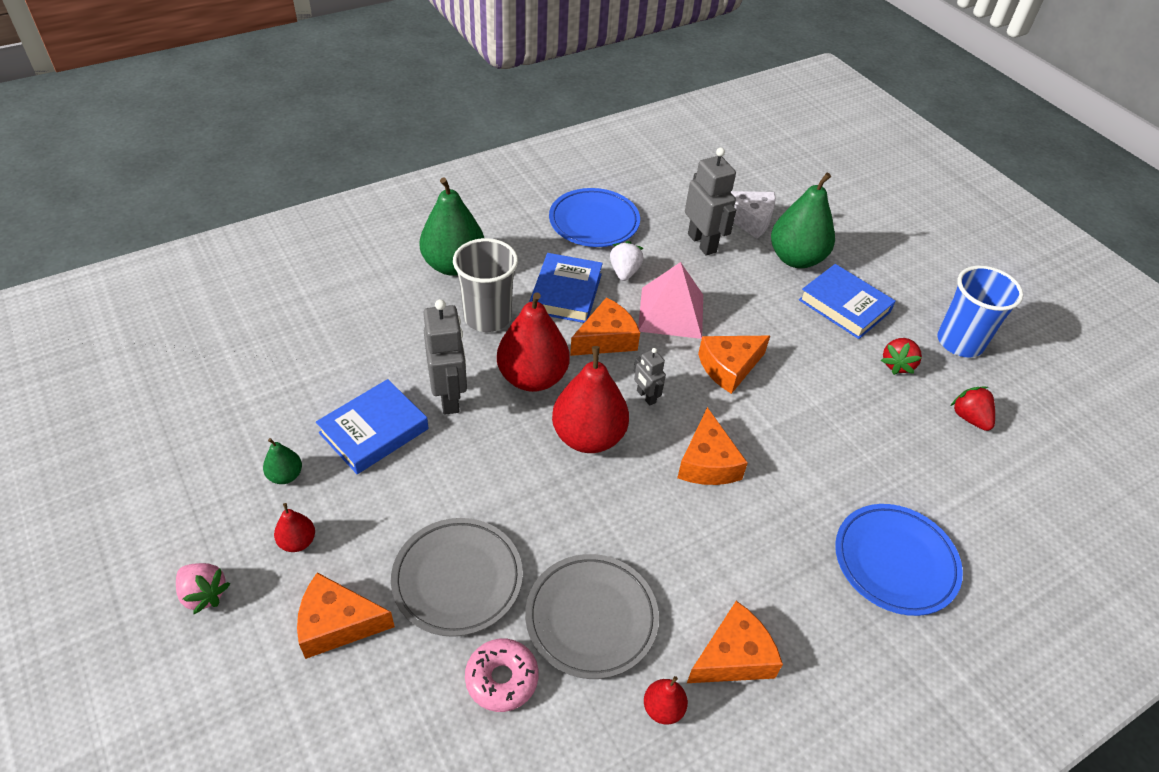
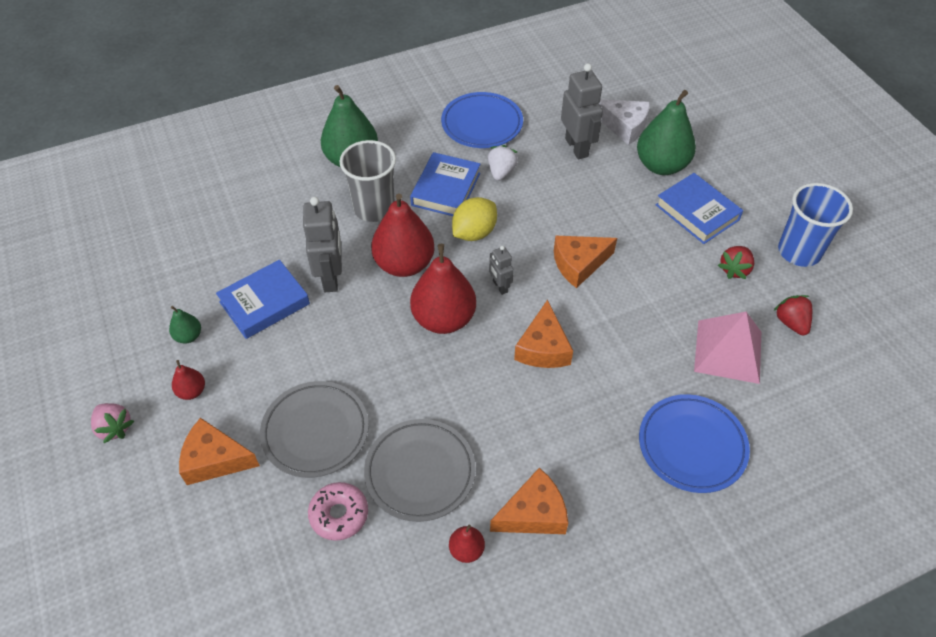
camera: 10 degrees right, 5 degrees up
orange cheese [570,297,640,356] -> yellow lemon [452,197,497,241]
pink pyramid [638,262,703,339] -> pink pyramid moved to [694,312,761,384]

